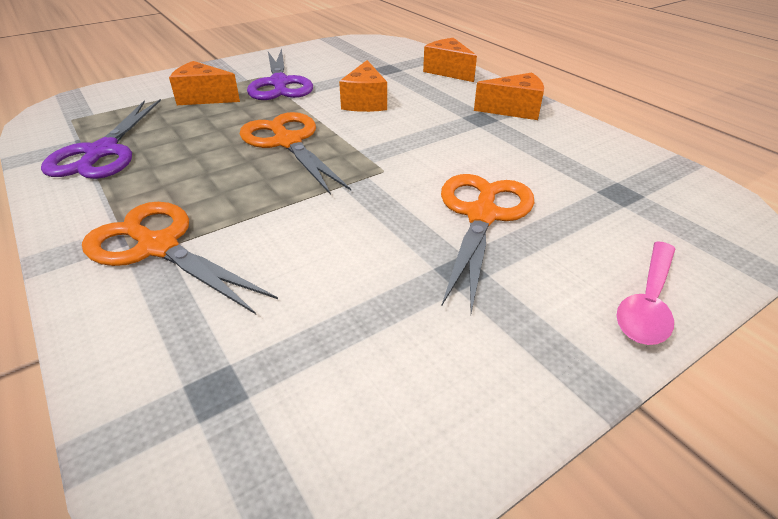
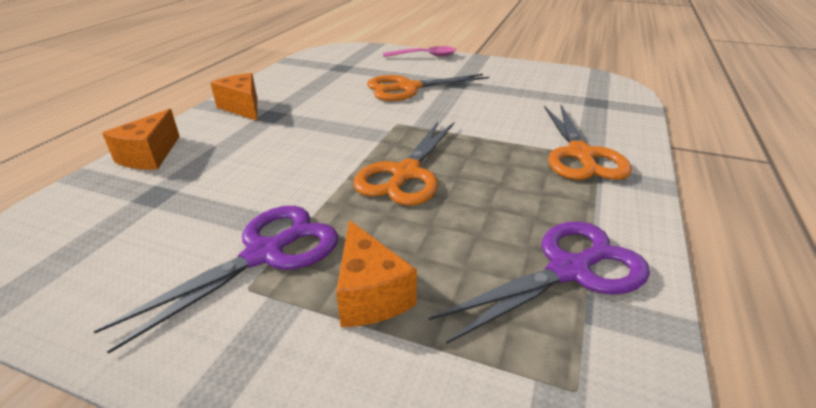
camera: 125 degrees left, 5 degrees down
orange cheese [339,60,387,112] -> none

